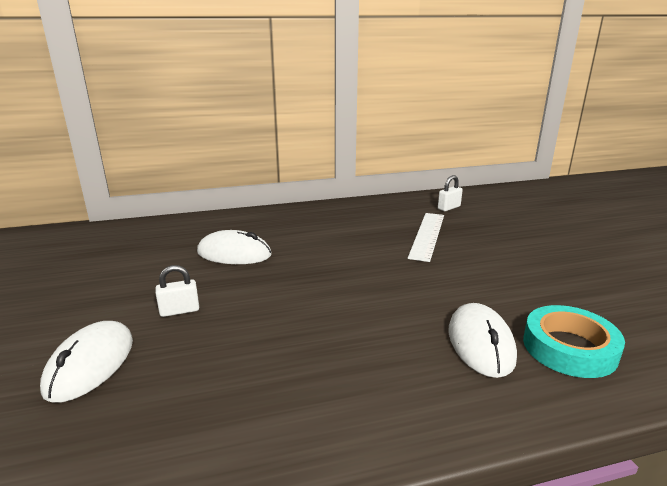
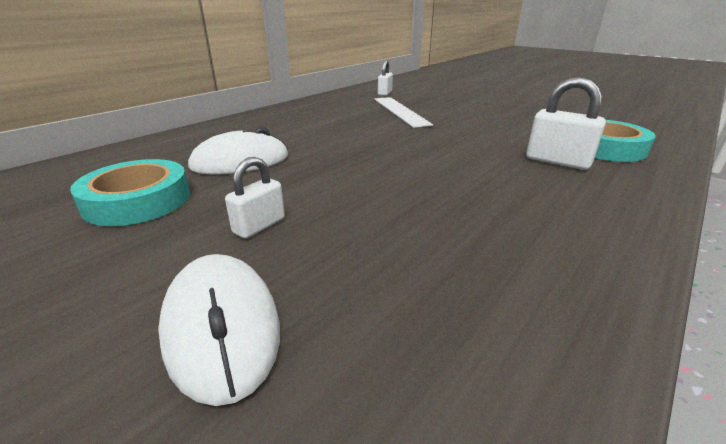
camera: 35 degrees left, 5 degrees up
white mouse [449,303,517,378] -> white padlock [526,77,606,170]
none -> turquoise tape [70,159,190,226]

